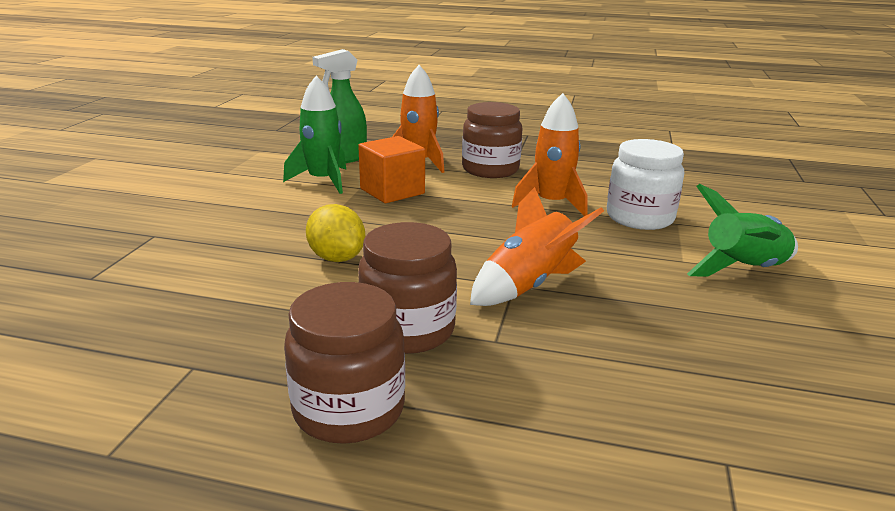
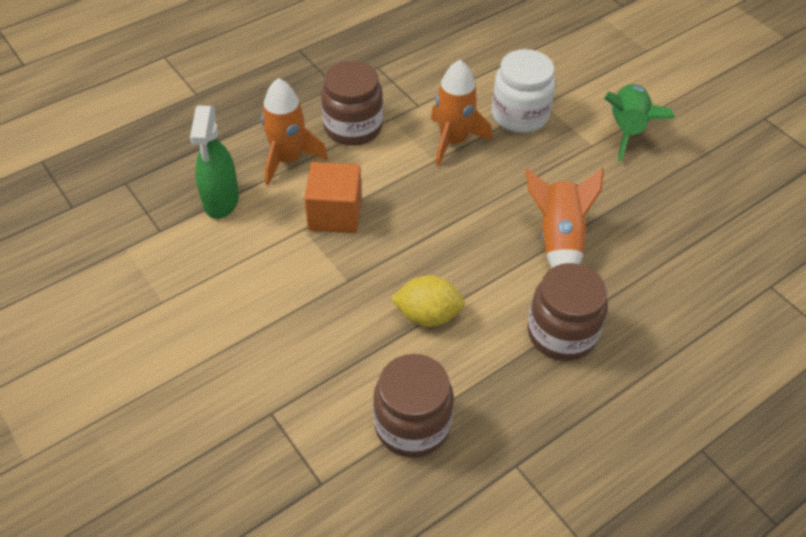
camera: 50 degrees left, 25 degrees up
green rocket [283,76,346,194] -> none
brown jar [284,282,405,444] -> brown jar moved to [373,354,454,458]

